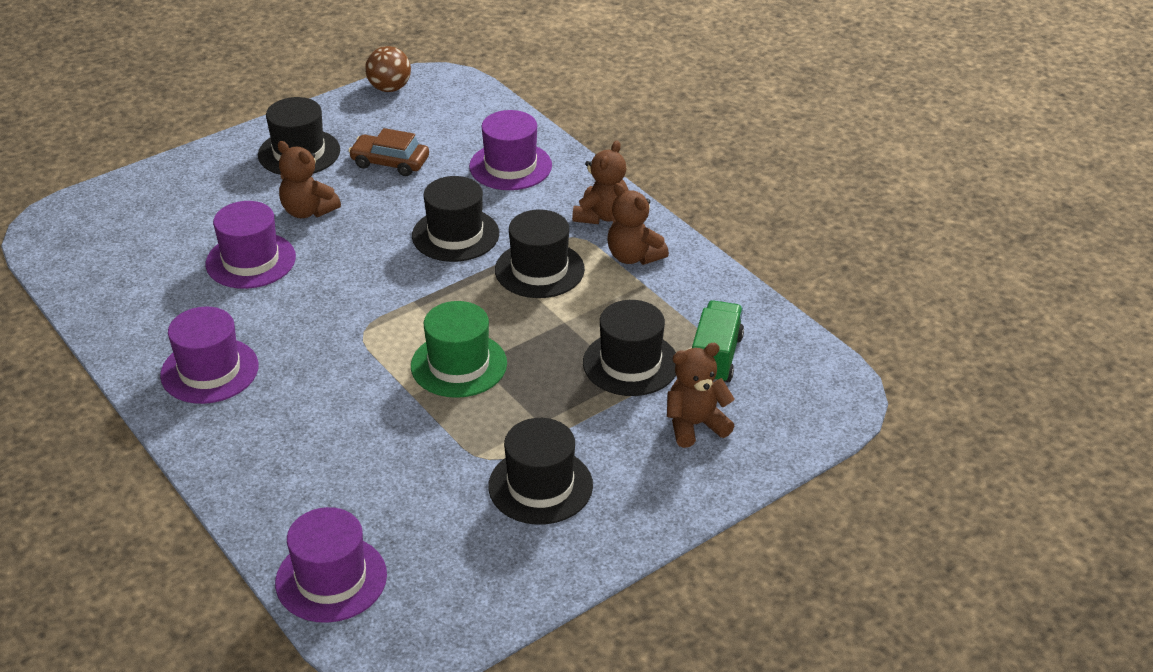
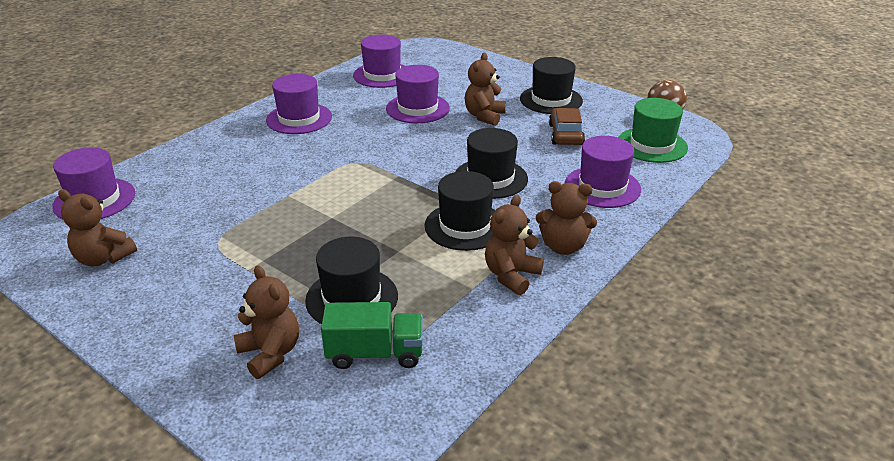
camera: 75 degrees right, 5 degrees down
green hat [411,301,507,398] -> green hat moved to [618,98,688,163]
black hat [488,418,593,525] -> none
none -> brown teddy bear [58,189,137,267]
none -> purple hat [353,35,405,88]

